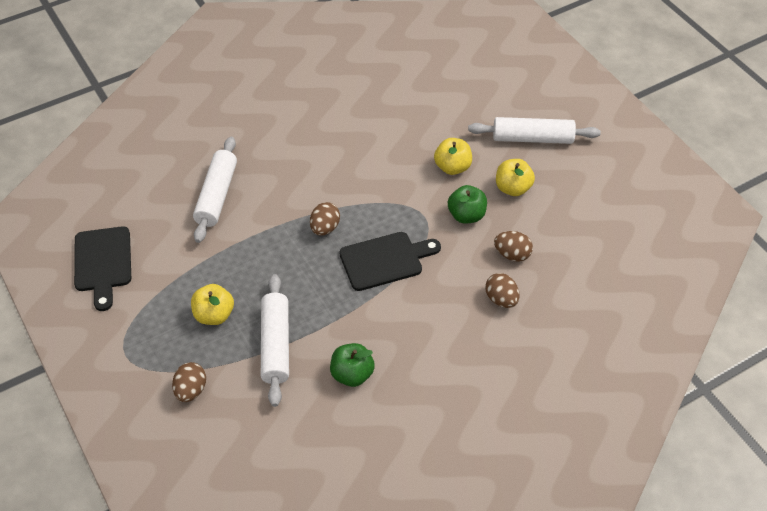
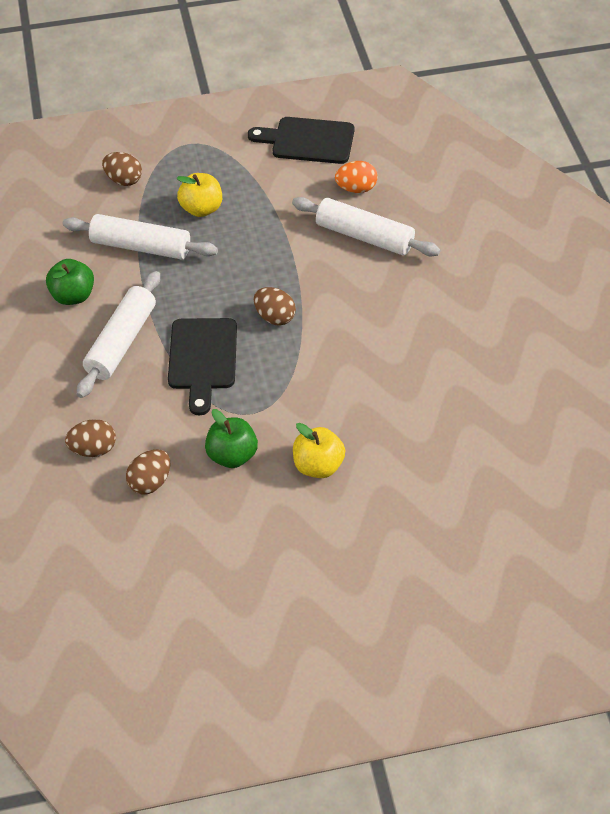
camera: 110 degrees right, 0 degrees up
white rolling pin [468,117,601,144] -> white rolling pin moved to [77,271,160,398]
yellow apple [496,159,535,196] -> none
none -> orange egg [335,161,378,193]

